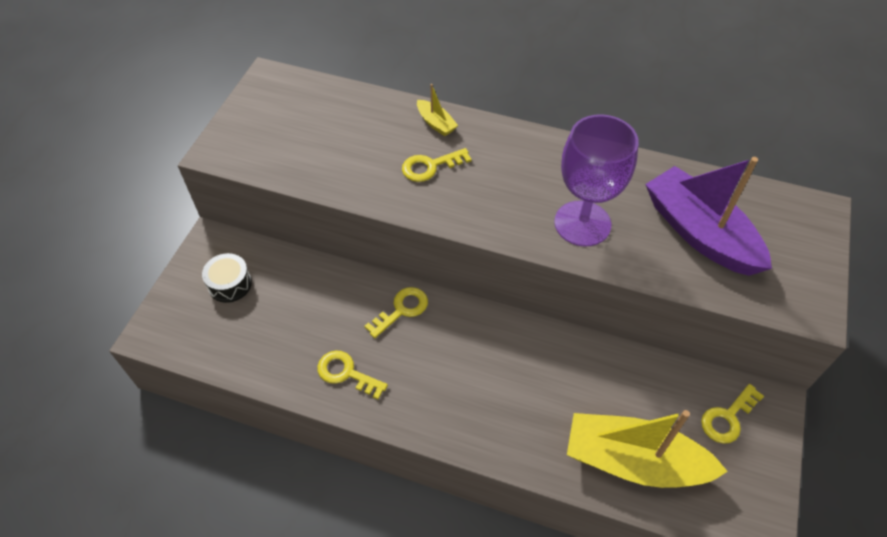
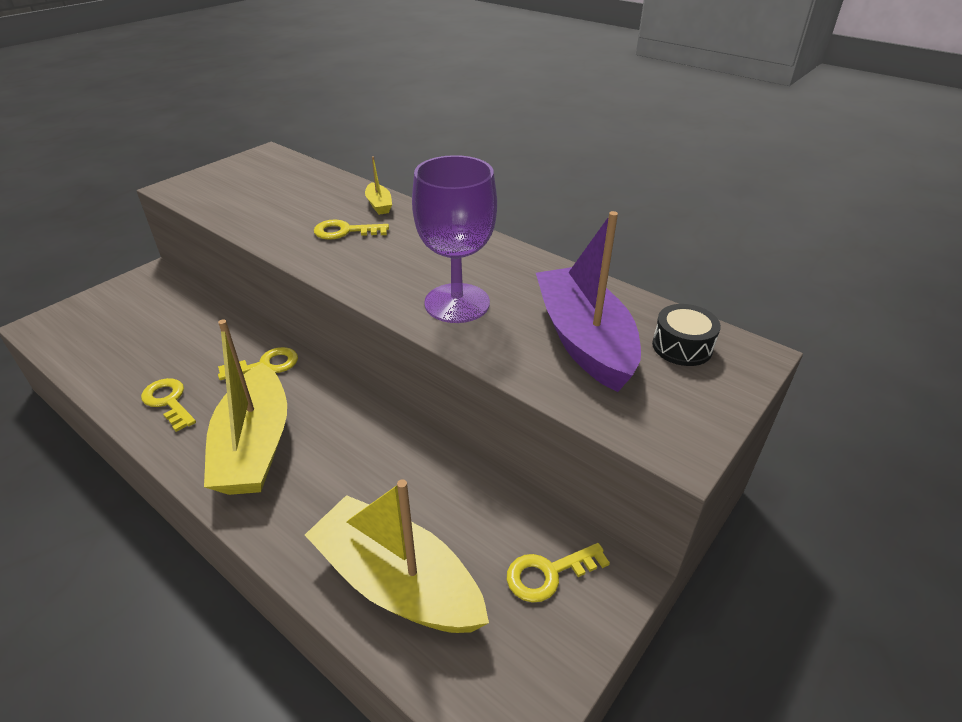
camera: 20 degrees right, 15 degrees down
black drum [202,253,252,303] -> black drum moved to [652,304,721,366]
none -> yellow boat [204,319,287,495]

